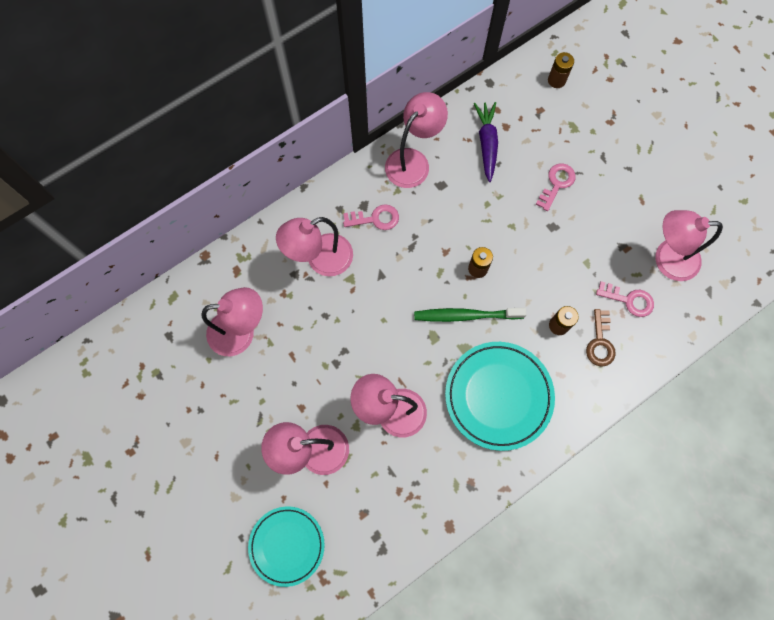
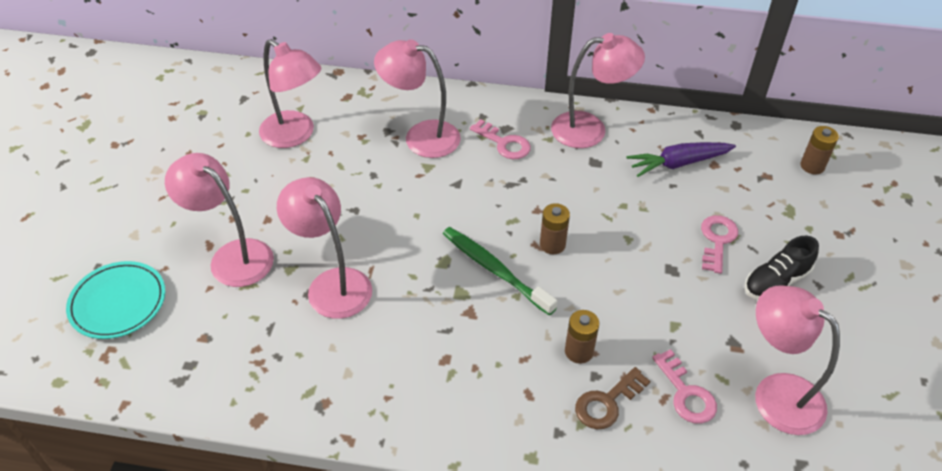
camera: 45 degrees right, 25 degrees down
turquoise plate [445,342,555,451] -> none
purple carrot [474,102,498,182] -> purple carrot turned 150 degrees counterclockwise [626,142,736,177]
pink key [536,163,576,211] -> pink key turned 60 degrees counterclockwise [701,215,738,274]
none -> black shoe [745,236,819,300]

